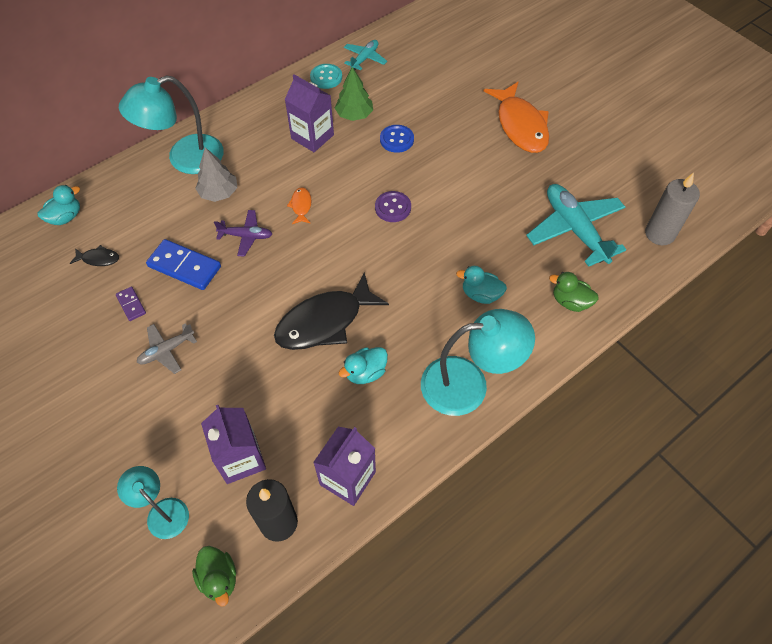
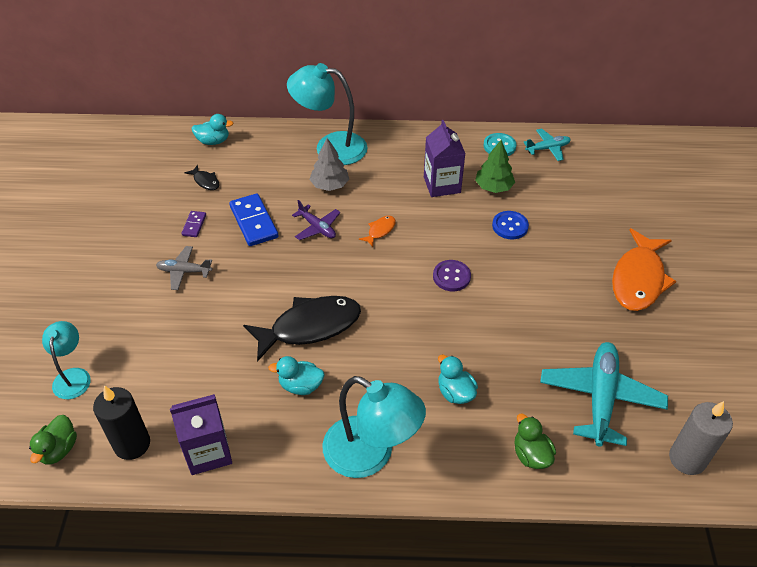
camera: 40 degrees right, 10 degrees down
purple carton [201,405,266,484] -> none
black fish [274,272,389,350] -> black fish turned 150 degrees clockwise [243,296,361,362]

